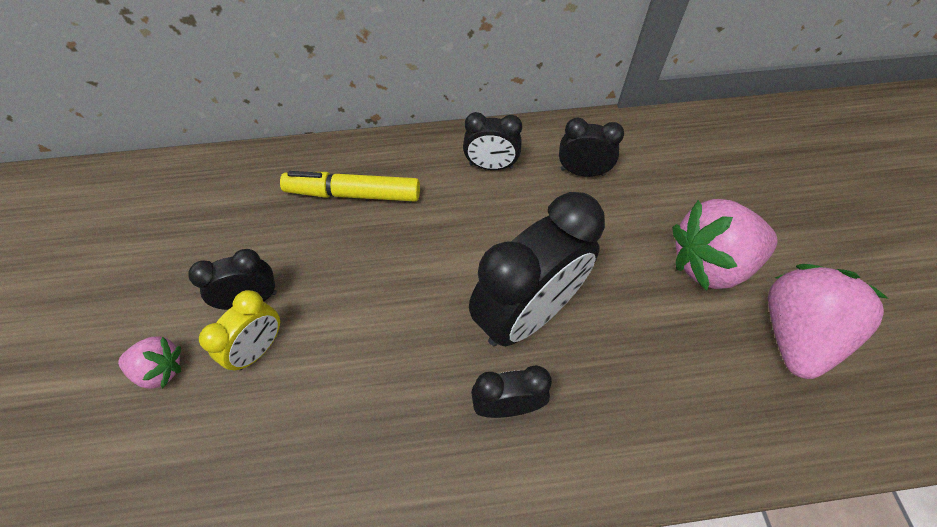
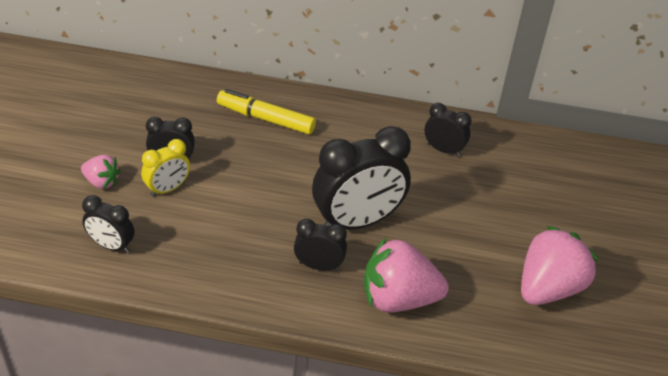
camera: 15 degrees right, 15 degrees down
black clock [463,112,522,170] -> black clock moved to [82,195,135,253]
pink strawberry [672,199,778,291] -> pink strawberry moved to [364,238,448,312]

